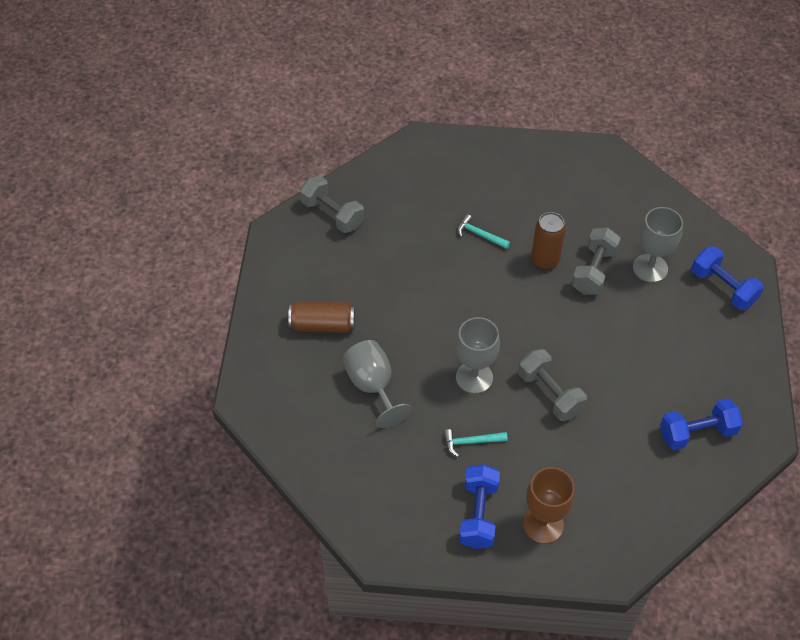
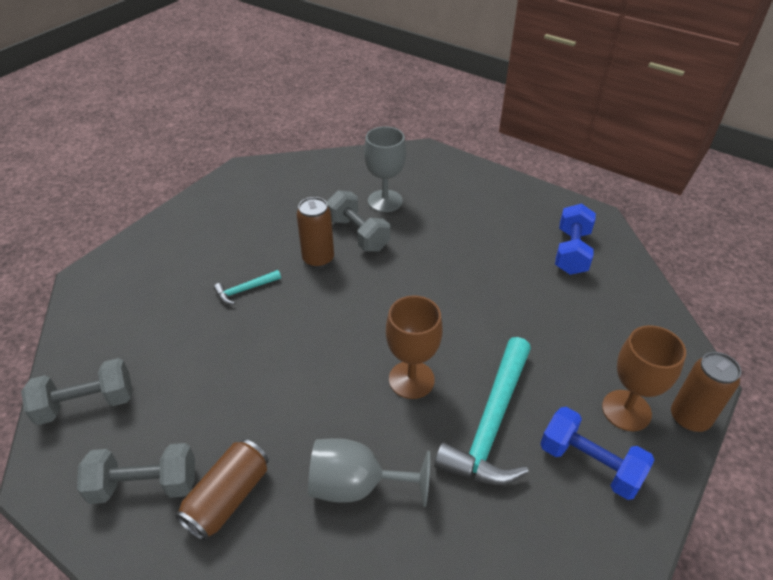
camera: 60 degrees left, 10 degrees down
turquoise hammer [444,429,508,457] -> turquoise hammer [434,337,531,485], size x2.21
grey goblet [456,317,500,394] -> brown goblet [386,295,443,399]
grey dumbbell [518,349,587,421] -> grey dumbbell moved to [77,443,195,504]
blue dumbbell [692,246,764,310] -> none
none -> brown can [671,352,741,432]

